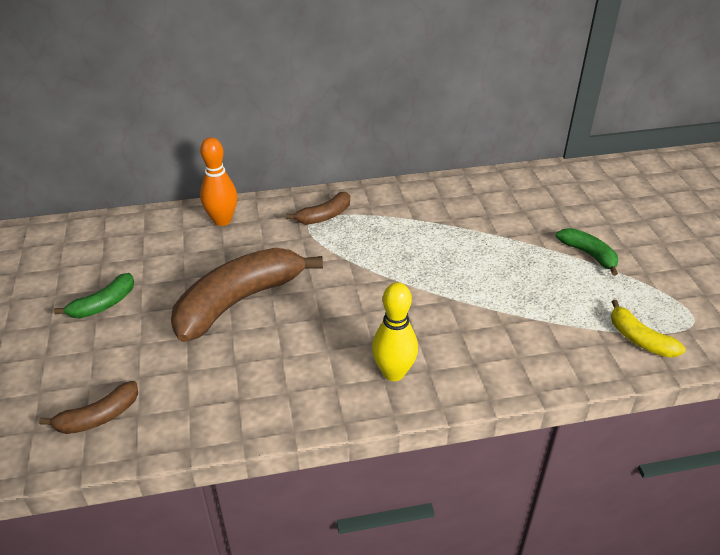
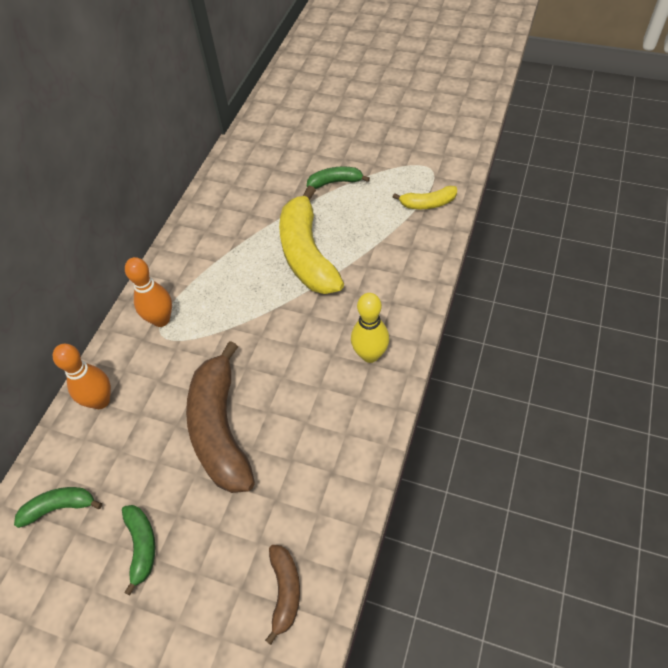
camera: 55 degrees left, 15 degrees up
brown banana [286,192,350,225] -> orange bowling pin [125,257,172,327]
none -> green banana [14,487,102,528]
none -> yellow banana [279,186,344,294]

